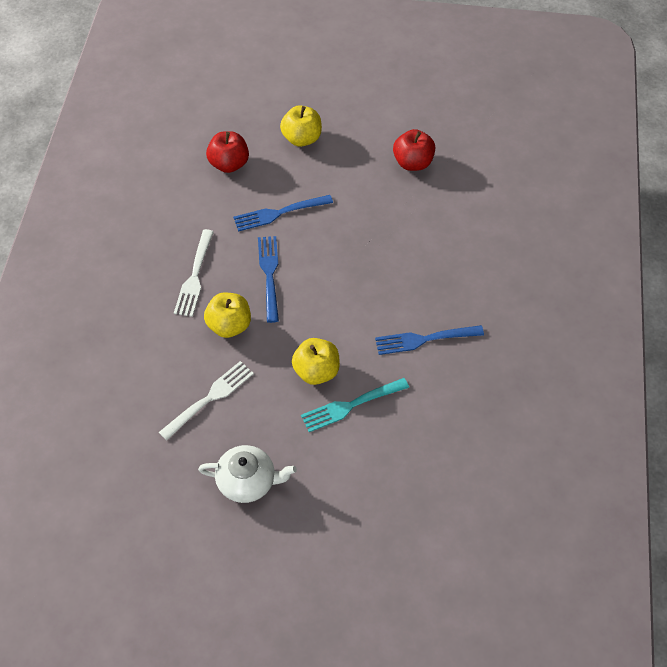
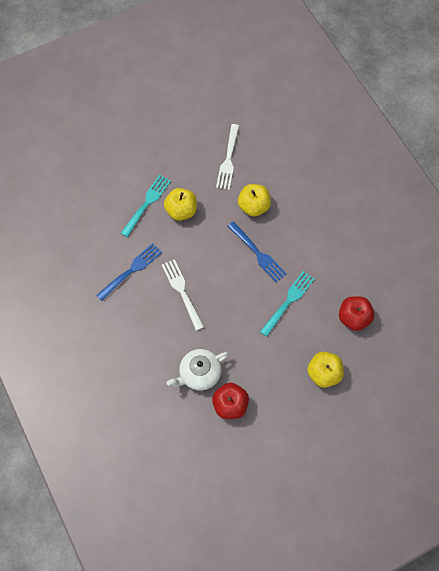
camera: 145 degrees right, 10 degrees up
white fork [174,229,214,317] -> white fork moved to [162,259,204,331]
white teapot [198,445,297,503] -> white teapot moved to [167,349,229,391]
blue fork [233,195,333,232] -> turquoise fork [260,271,315,337]

